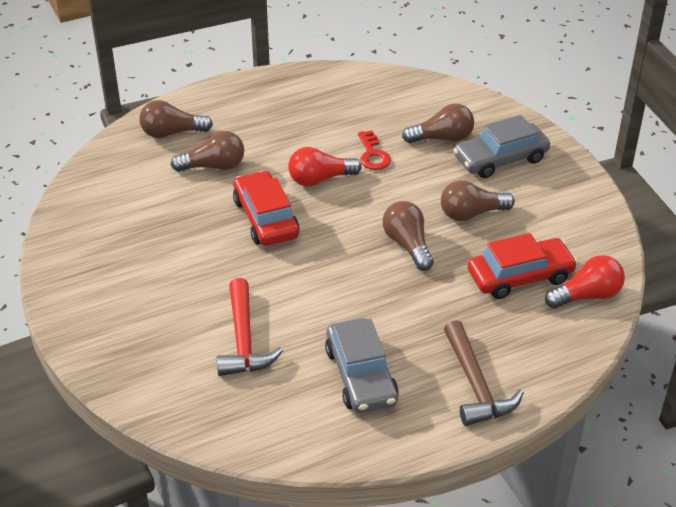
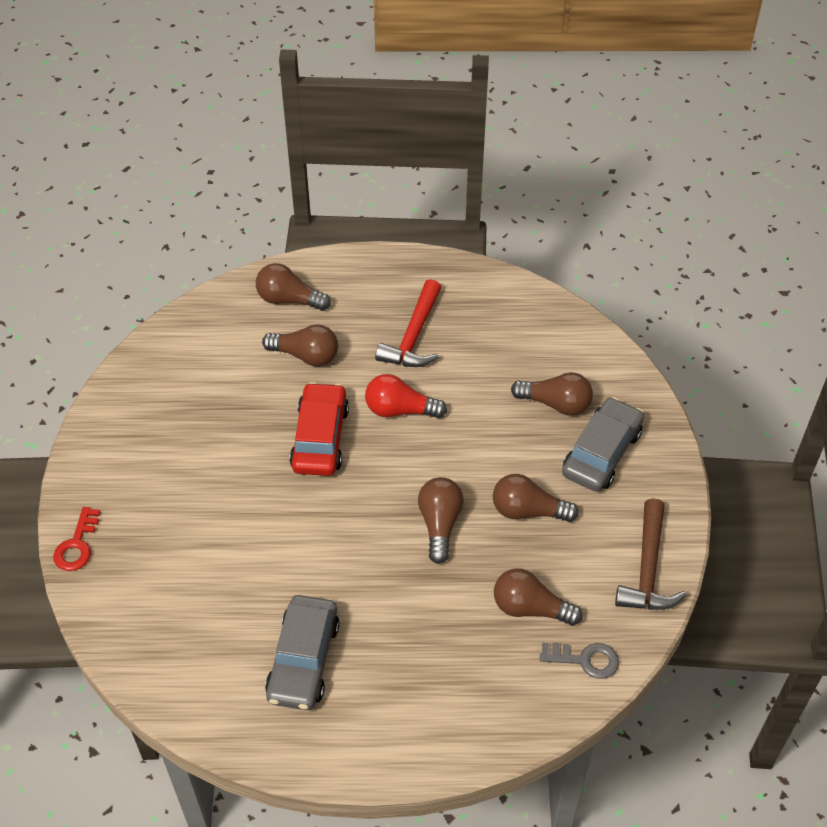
camera: 25 degrees right, 10 degrees up
red hammer [217,278,283,376] -> red hammer moved to [375,279,441,367]
red key [358,130,391,170] -> red key moved to [53,507,100,571]
brown hammer [444,320,524,426] -> brown hammer moved to [615,498,687,610]
grey car [453,115,550,178] -> grey car turned 120 degrees clockwise [562,397,644,492]
red car [468,233,577,299] -> brown light bulb [494,568,582,626]
red light bulb [545,255,625,308] -> grey key [540,642,619,679]

